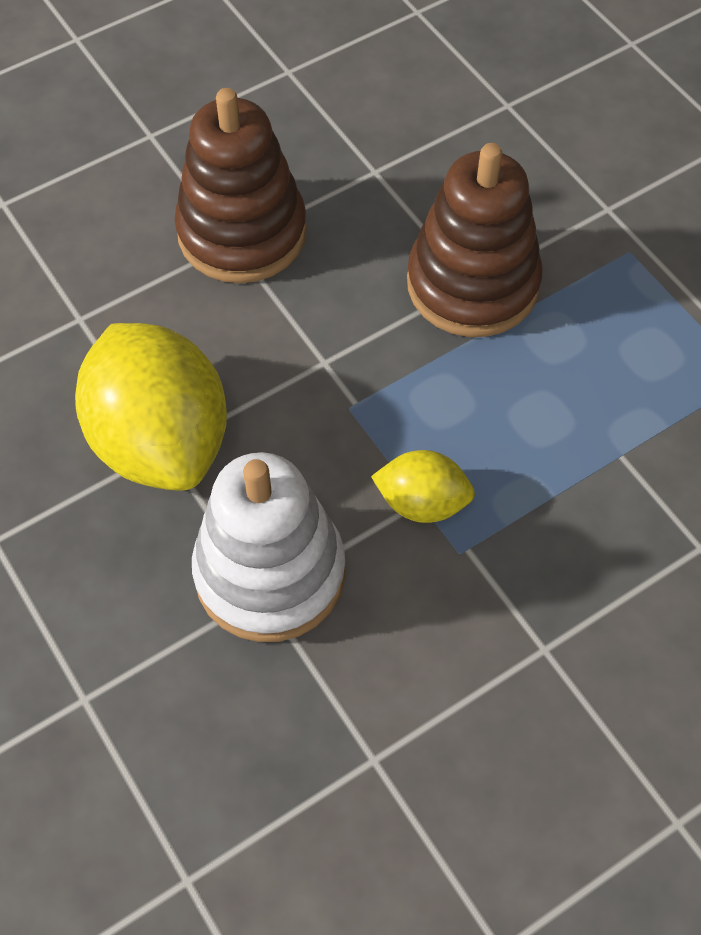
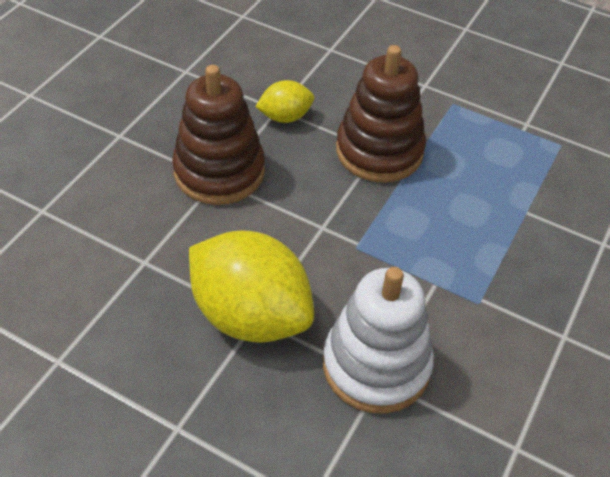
camera: 30 degrees left, 10 degrees down
yellow lemon [371,450,475,523] -> yellow lemon moved to [255,80,314,123]

